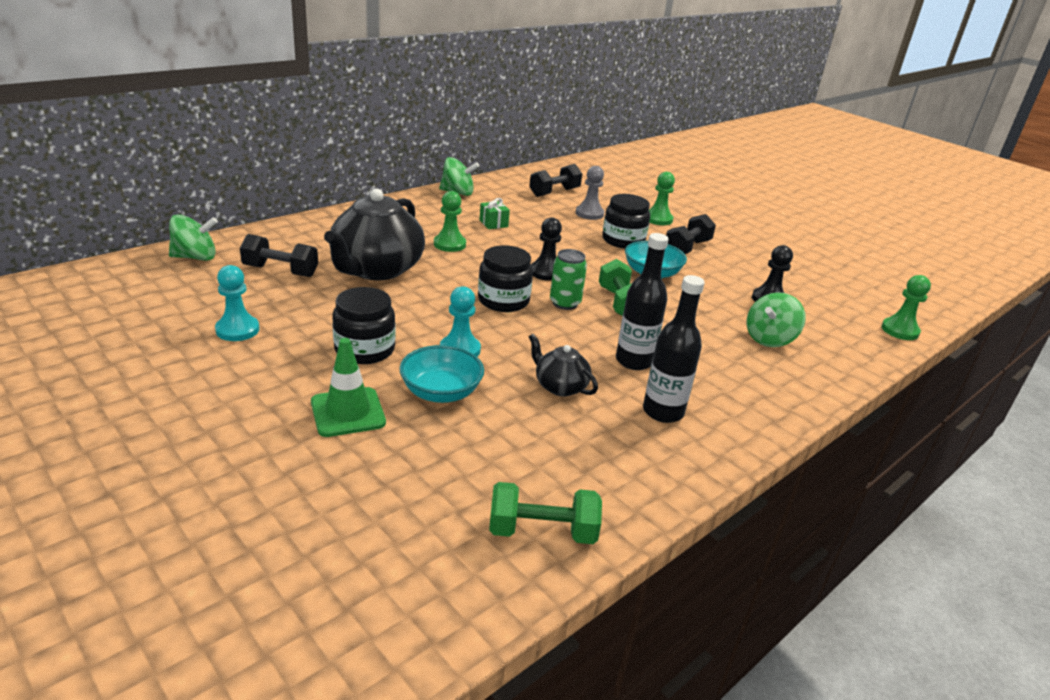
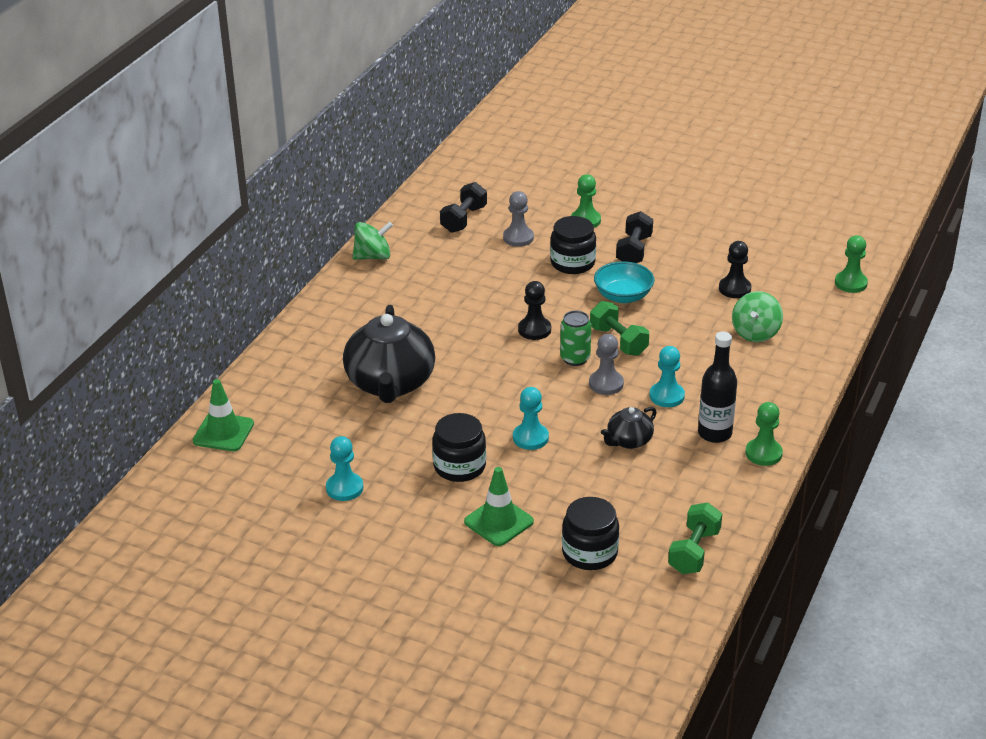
camera: 20 degrees left, 5 degrees up
green spinning top [169,214,218,261] -> green traffic cone [193,379,254,451]
black dumbbell [240,234,318,277] -> none
turquoise bowl [399,345,484,403] -> none
green pawn [434,191,466,252] -> green pawn moved to [745,402,783,466]
black jar [478,245,533,312] -> black jar moved to [562,497,619,570]
green gift [480,198,510,229] -> none
green dumbbell [489,482,602,544] -> green dumbbell turned 45 degrees counterclockwise [668,503,722,574]
black teapot [529,334,598,396] -> black teapot turned 60 degrees counterclockwise [601,407,657,449]
black bottle [616,233,669,370] -> turquoise pawn [650,346,685,407]
none -> grey pawn [589,334,624,395]

